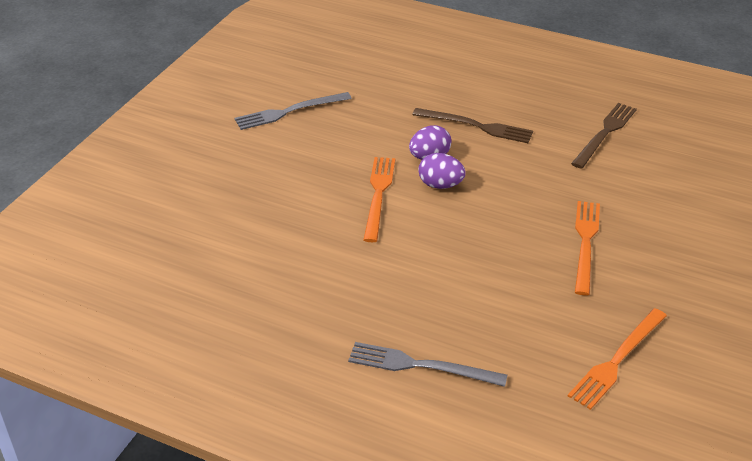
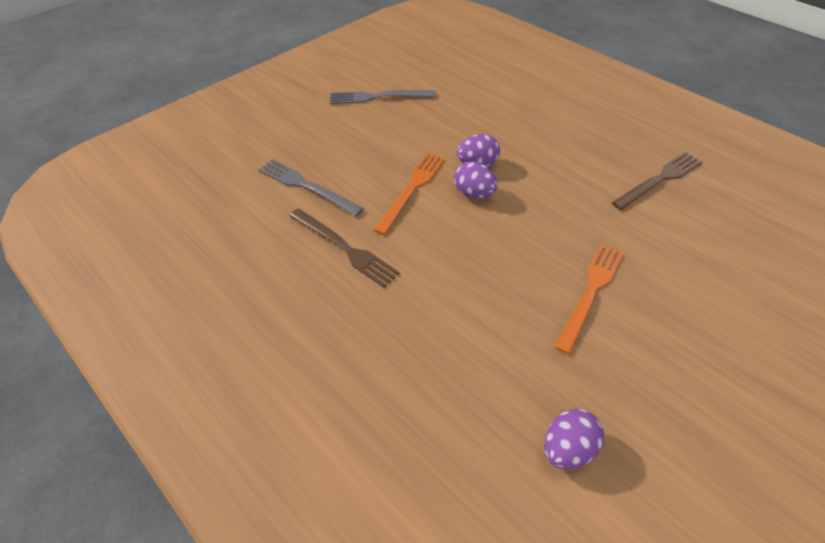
camera: 20 degrees right, 10 degrees up
grey fork [348,342,507,387] -> grey fork moved to [259,159,364,216]
brown fork [412,108,533,143] -> brown fork moved to [289,209,400,288]
orange fork [568,308,667,410] -> purple egg [544,409,604,470]

